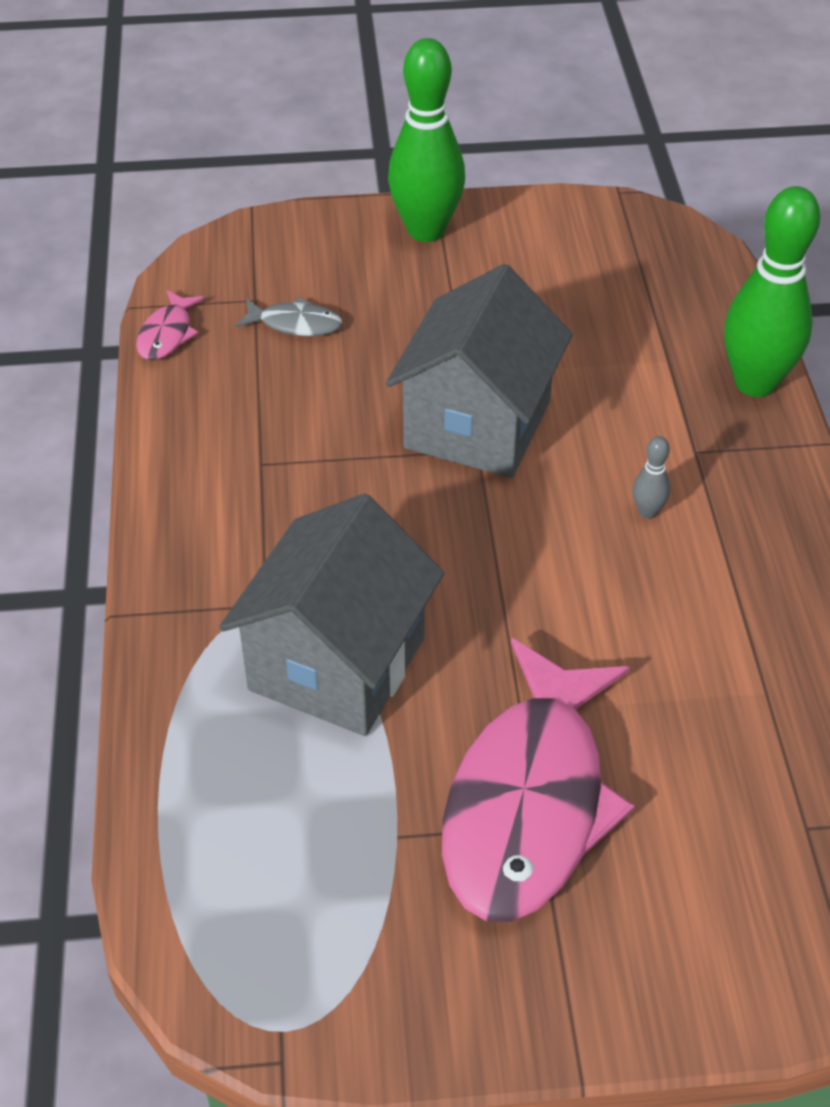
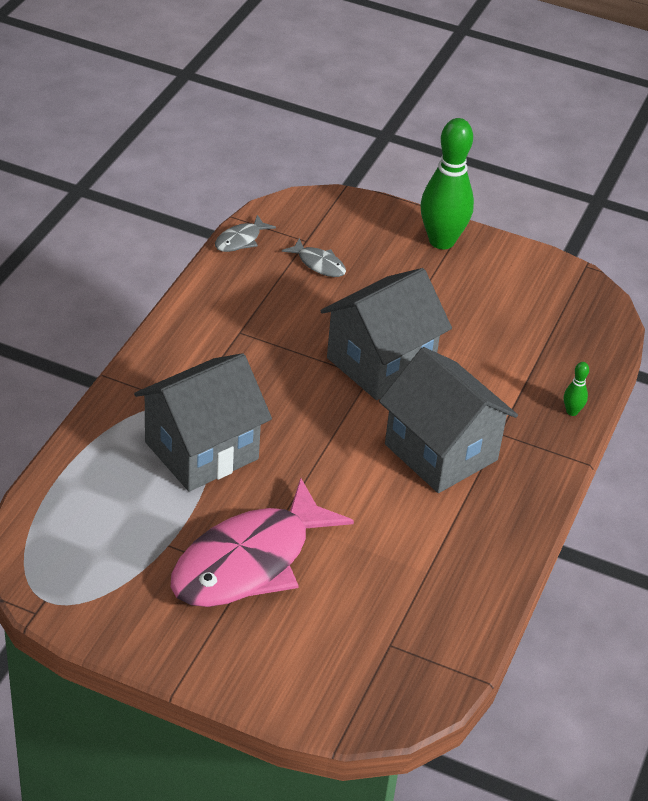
camera: 25 degrees right, 5 degrees down
pink fish [136,290,205,360] -> grey fish [215,215,276,252]
grey bowling pin [633,436,670,519] -> grey house [379,347,518,493]
green bowling pin [724,186,820,397] -> green bowling pin [564,362,589,416], size x0.41

